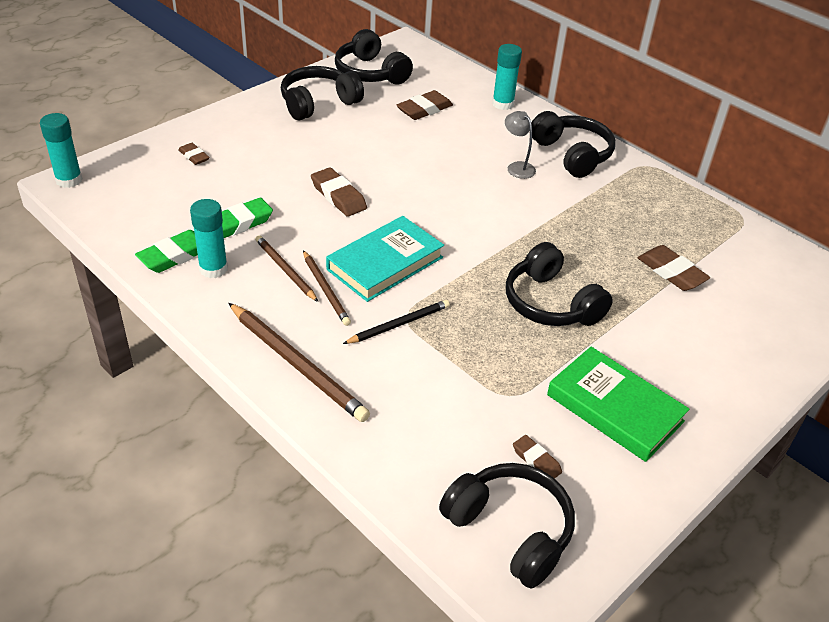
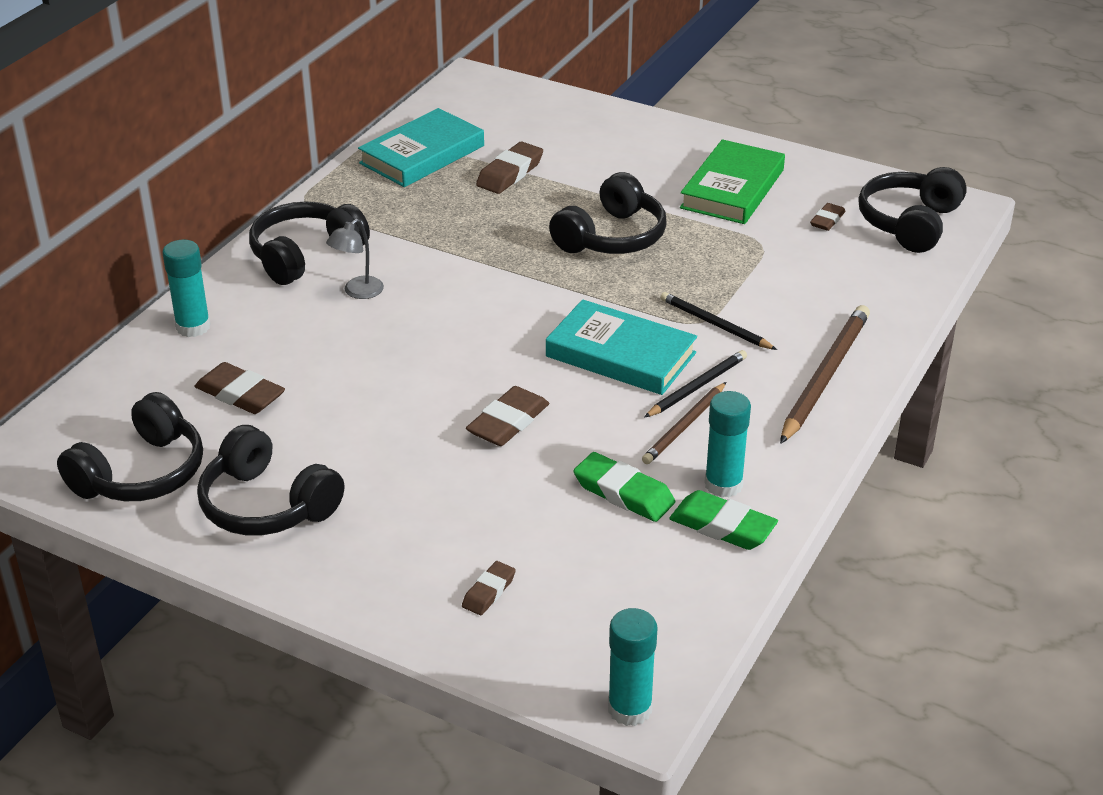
camera: 105 degrees left, 5 degrees down
brown pencil [303,250,351,326] -> black pencil [644,350,747,418]
none -> turquoise book [358,108,484,187]

